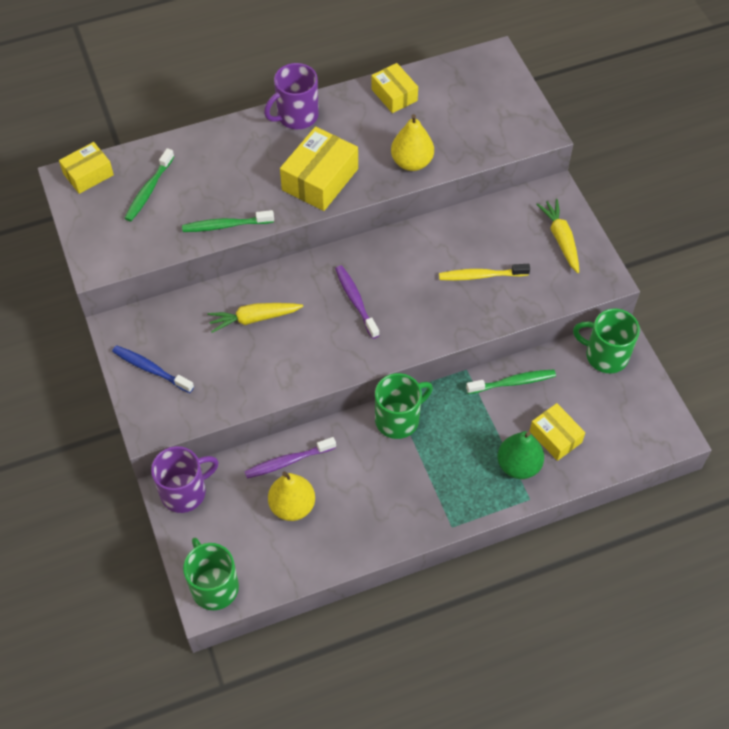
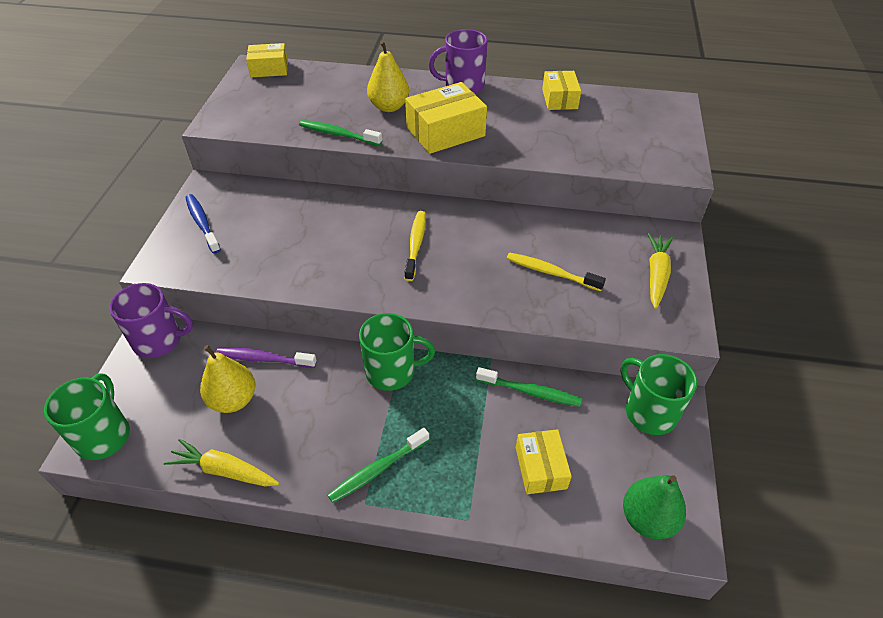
camera: 30 degrees right, 10 degrees down
green toothbrush [124,148,174,222] -> green toothbrush moved to [328,428,429,503]
yellow carrot [207,303,303,333] -> yellow carrot moved to [164,439,279,487]
purple toothbrush [335,265,380,339] -> yellow toothbrush [405,211,426,281]
yellow pear [391,114,434,171] -> yellow pear moved to [367,41,409,112]
green pear [498,431,544,479] -> green pear moved to [623,475,686,539]

